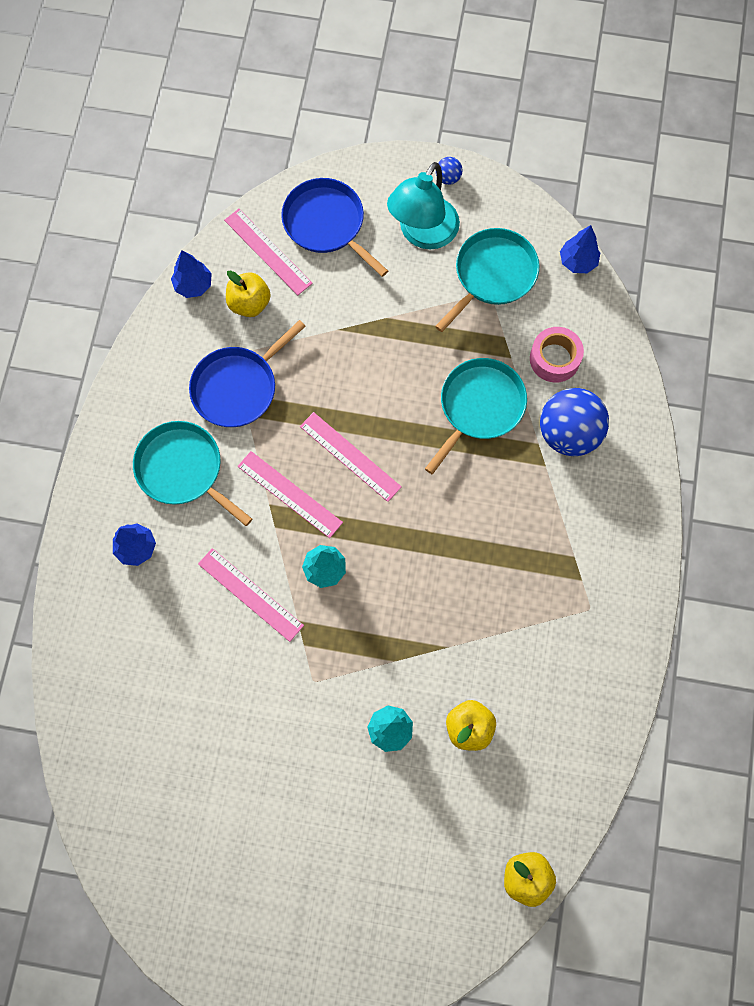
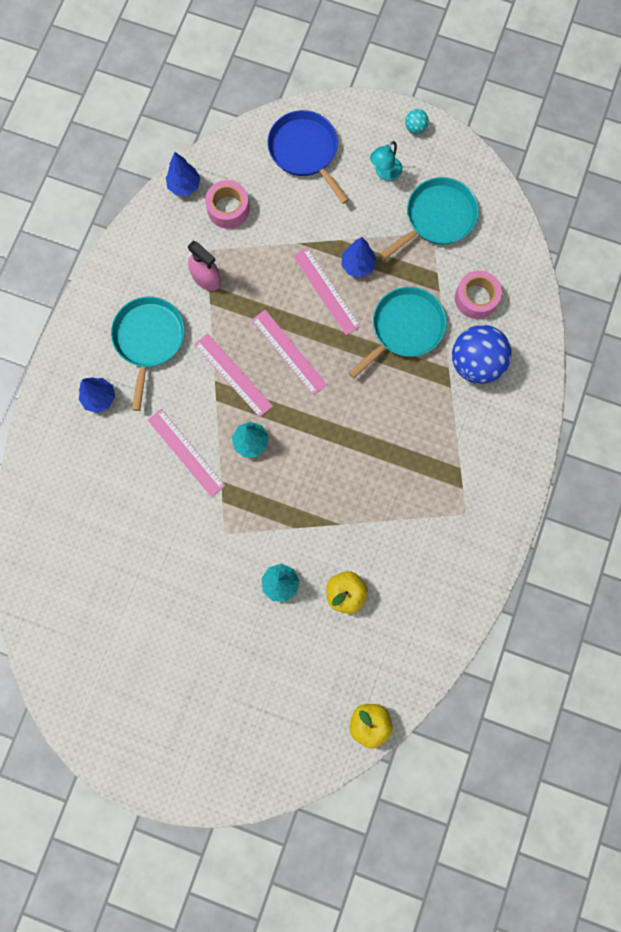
camera: 10 degrees right, 5 degrees up
turquoise pan [133,421,252,526] -> turquoise pan turned 45 degrees clockwise [111,297,185,411]
blue pan [189,320,306,427] -> pink spray bottle [188,241,221,291]
pink ruler [224,209,313,295] -> pink ruler moved to [293,248,361,335]
yellow apple [226,270,271,317] -> pink tape [205,180,249,229]
turquoise lamp [387,162,460,249] -> turquoise lamp [370,141,402,181], size x0.53
blue ball [436,157,463,185] -> turquoise ball [405,109,429,134]
blue tree [560,225,600,273] -> blue tree moved to [341,237,377,277]

